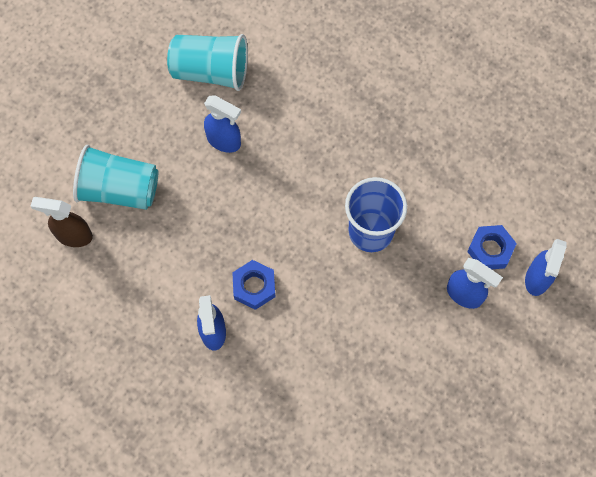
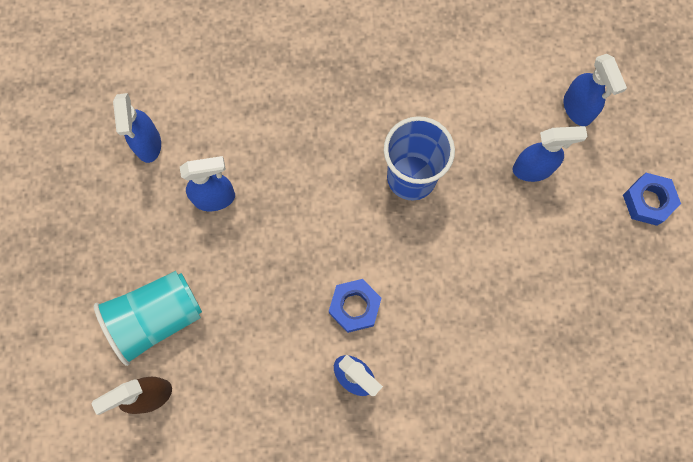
camera: 40 degrees left, 5 degrees up
turquoise cup [167,34,248,91] -> blue spray bottle [113,93,161,163]
blue nut [467,225,517,269] -> blue nut moved to [623,173,681,226]

